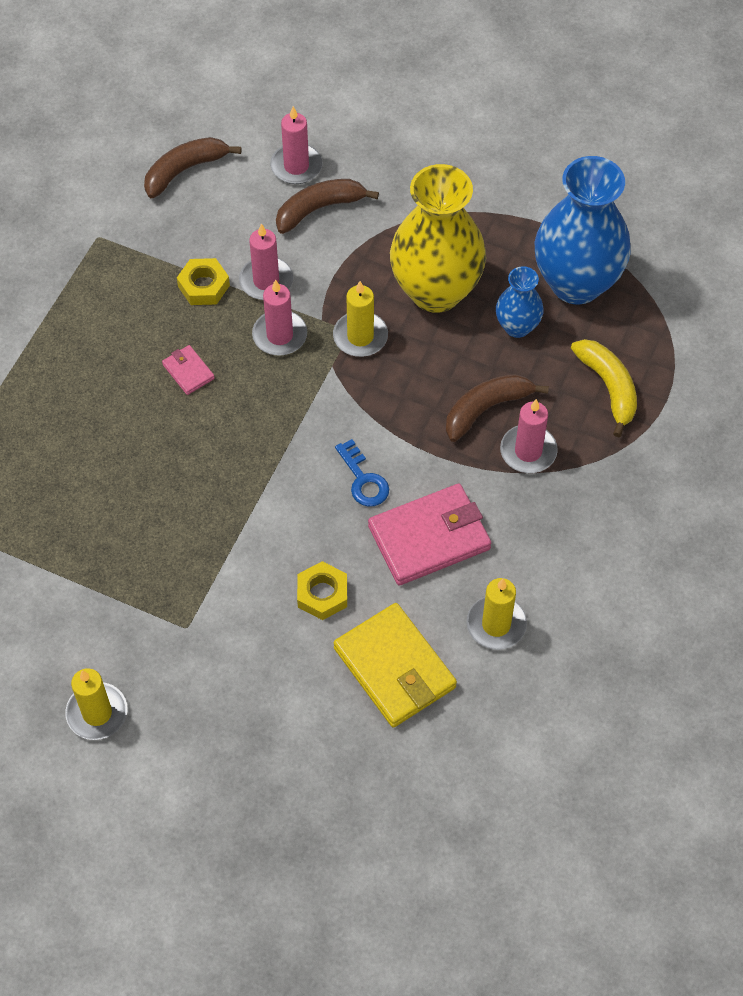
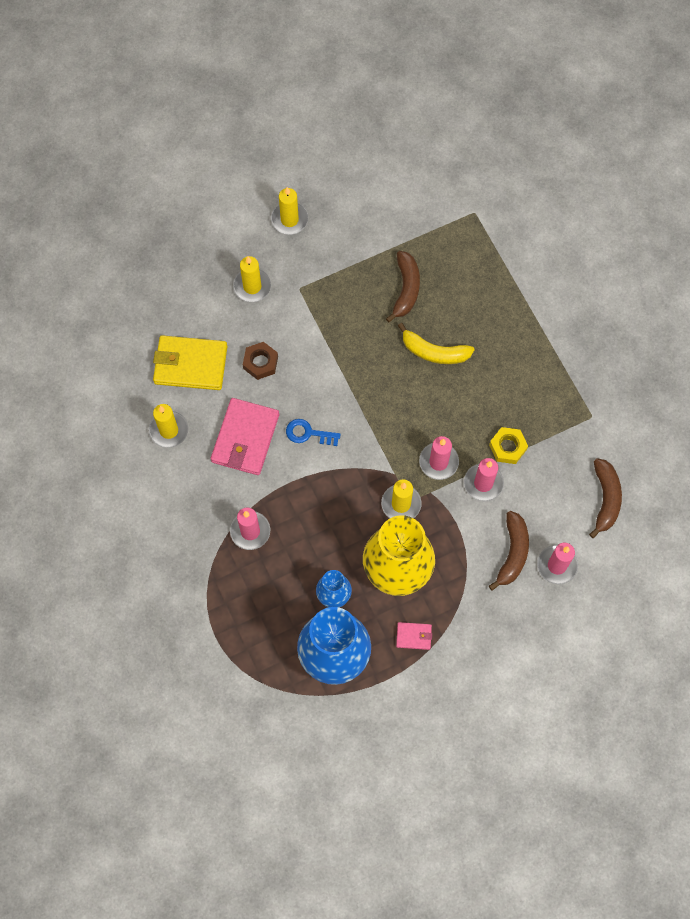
camera: 130 degrees right, 10 degrees up
pink wallet [162,345,215,395] -> pink wallet moved to [396,622,432,650]
yellow nut [297,561,347,620] -> brown nut [243,342,278,380]
brown banana [446,374,549,442] -> brown banana moved to [386,251,420,323]
yellow banana [571,339,637,437] -> yellow banana moved to [398,323,475,364]
none -> yellow candle [233,256,271,302]

